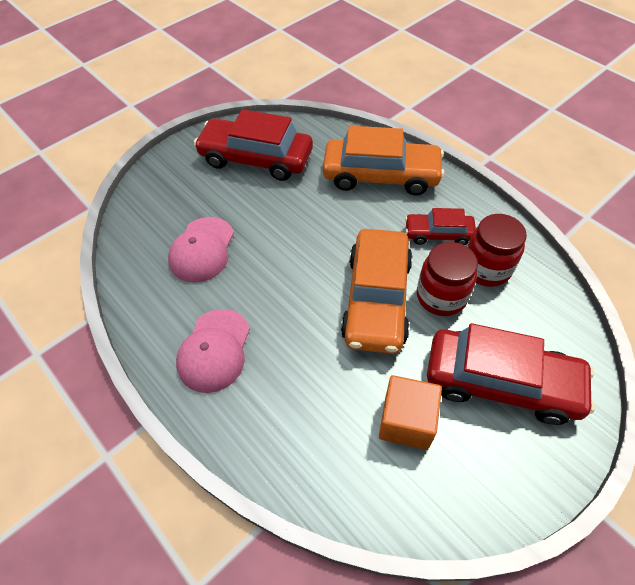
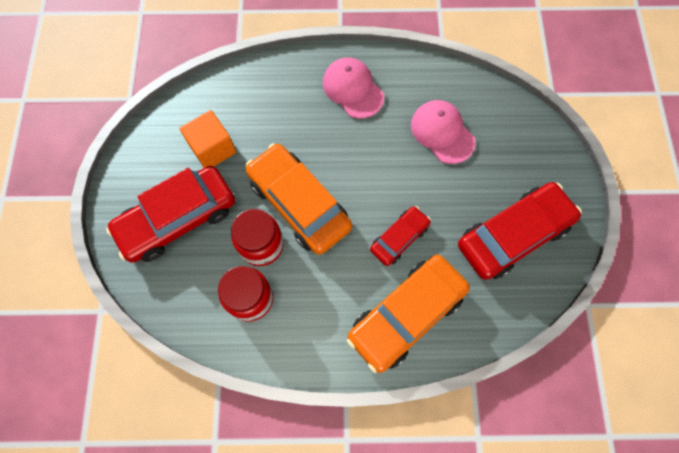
camera: 130 degrees right, 15 degrees up
red car [405,208,476,245] -> red car moved to [370,206,431,266]

